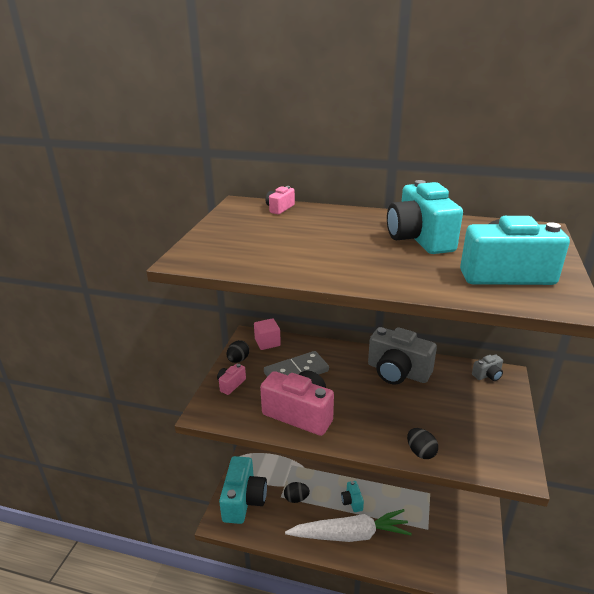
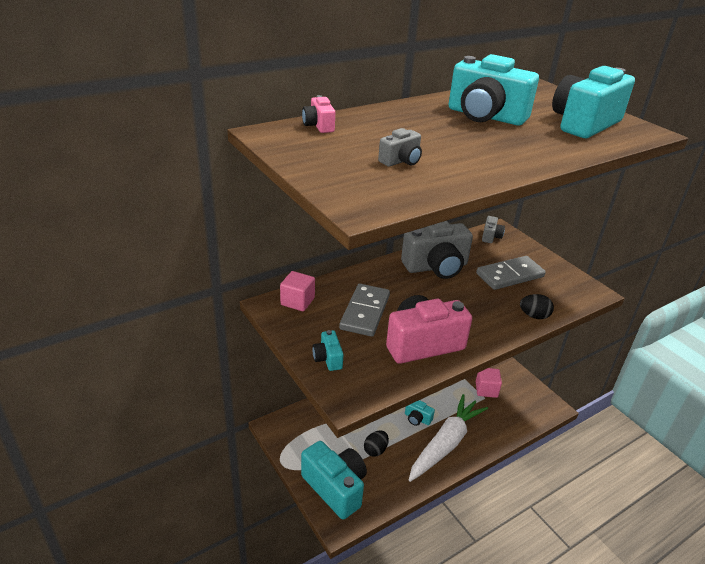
camera: 50 degrees left, 5 degrees up
pink camera [217,364,246,395] -> turquoise camera [312,330,343,371]
black egg [227,340,249,363] -> none
none -> grey camera [378,128,422,167]
none -> grey domino [476,256,546,290]
none -> pink cube [476,368,502,398]

